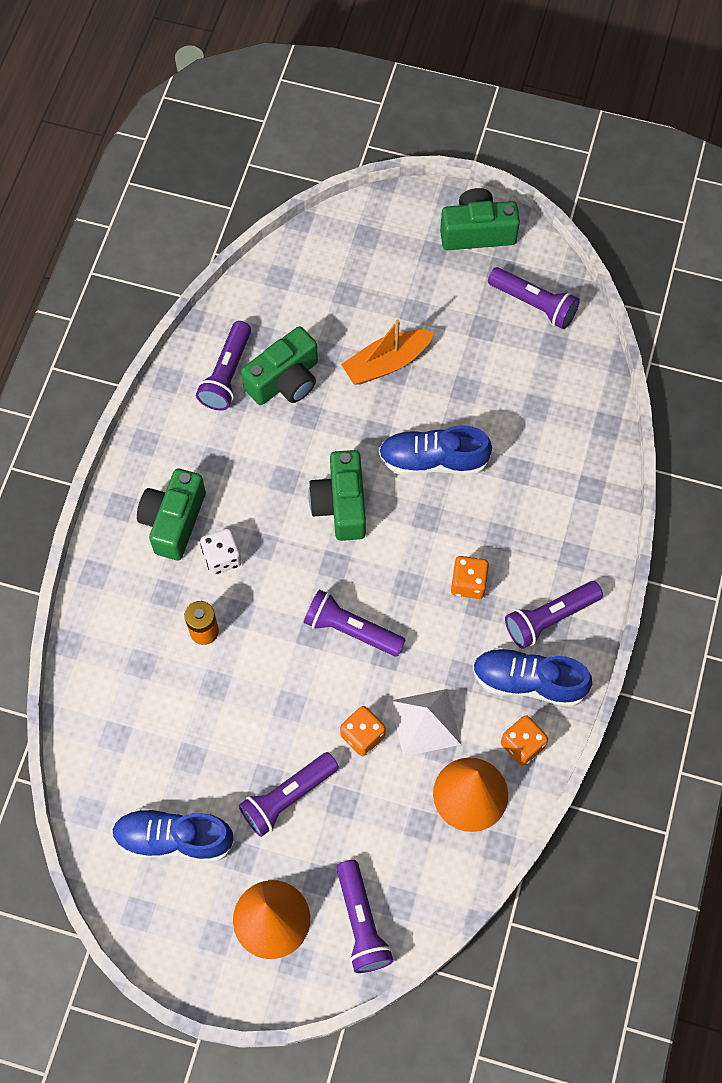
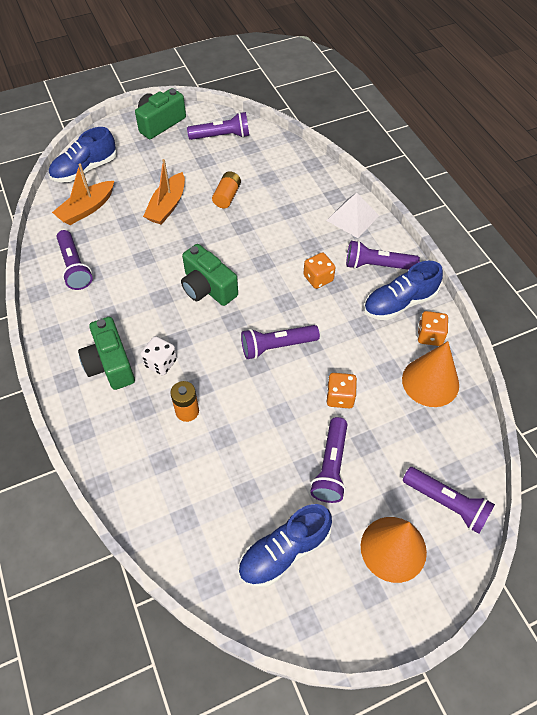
camera: 40 degrees left, 10 degrees down
green camera [241,326,318,405] -> none
blue shoe [379,425,492,475] -> blue shoe moved to [49,127,117,182]
white pyramid [391,689,461,757] -> white pyramid moved to [326,193,379,238]
purple flashlight [505,581,603,649] -> purple flashlight turned 75 degrees clockwise [346,240,420,270]
none -> orange boat [52,163,114,225]
none -> orange battery [212,171,241,208]

